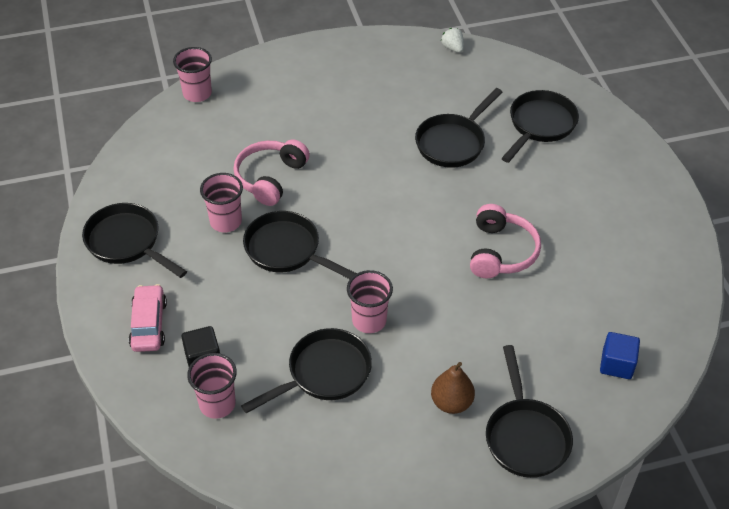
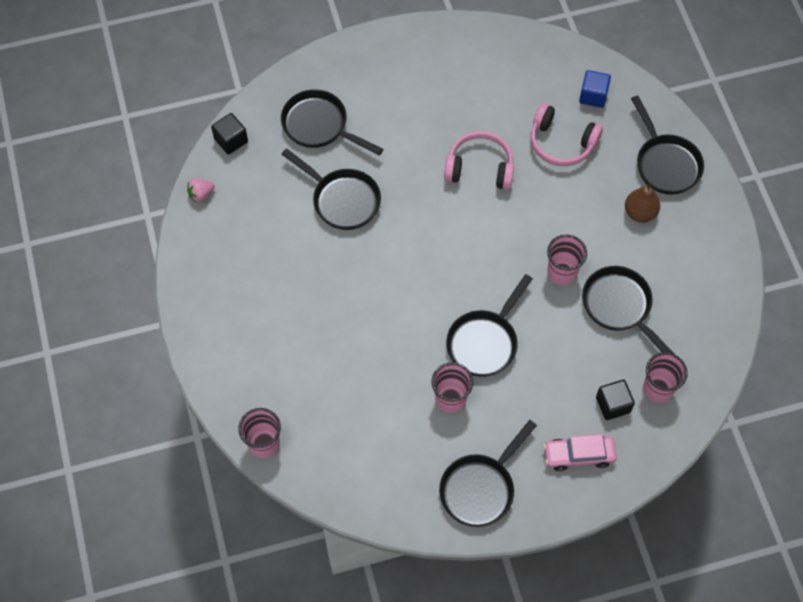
camera: 90 degrees left, 15 degrees up
pink headphones [233,139,310,206] -> pink headphones moved to [531,103,603,166]
white strawberry [441,28,464,53] -> pink strawberry [187,179,215,202]
black pan [486,345,573,478] -> black pan turned 75 degrees clockwise [631,95,704,195]
none -> black cube [211,113,248,154]

